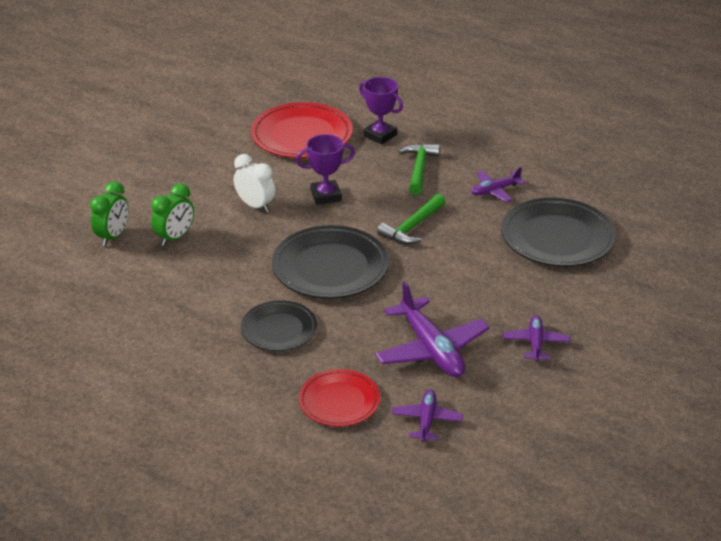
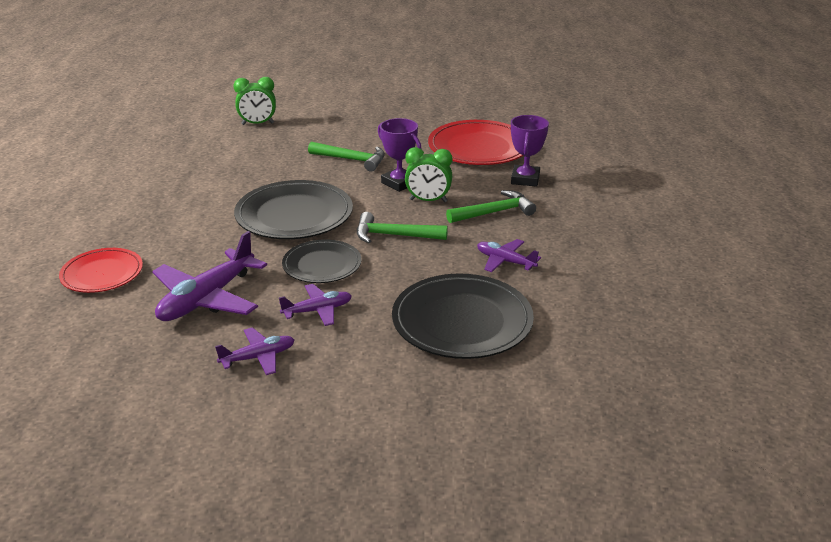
camera: 60 degrees right, 5 degrees down
green clock [151,183,194,246] -> green clock moved to [405,147,452,202]
white clock [234,154,275,212] -> green hammer [308,142,385,172]
black plate [241,300,317,351] -> black plate moved to [282,239,361,283]
purple plane [392,390,463,442] -> purple plane moved to [279,284,352,326]

